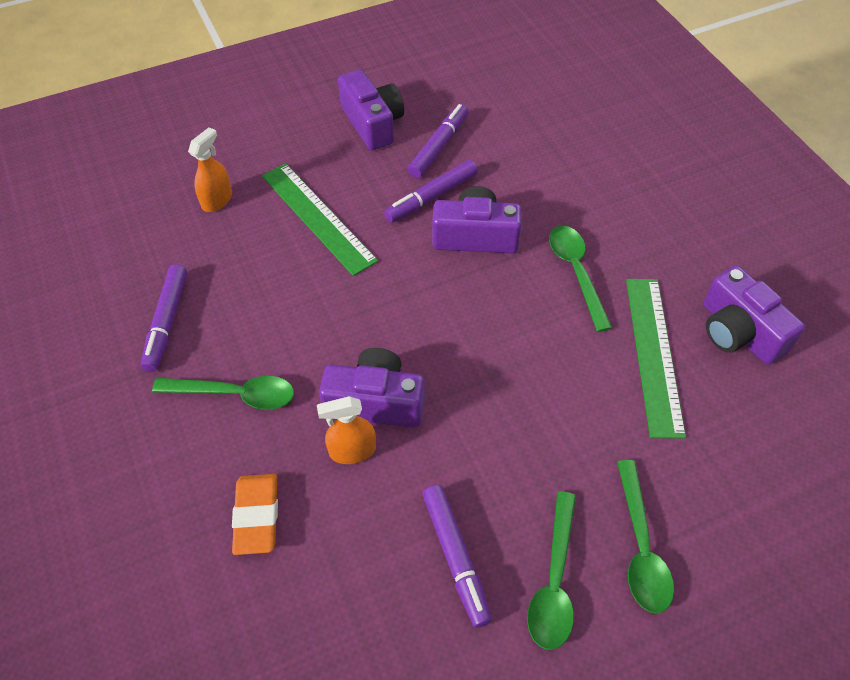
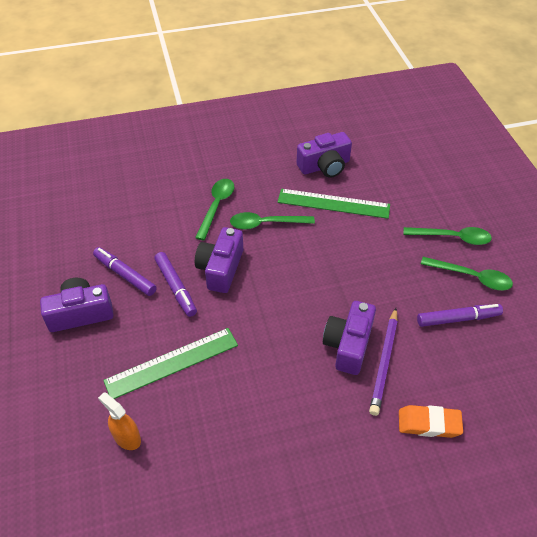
camera: 80 degrees left, 5 degrees down
purple marker [141,264,187,372] -> none
green spoon [152,376,294,410] -> green spoon moved to [195,179,234,240]
orange spray bottle [317,396,376,464] -> purple pencil [369,308,398,416]

